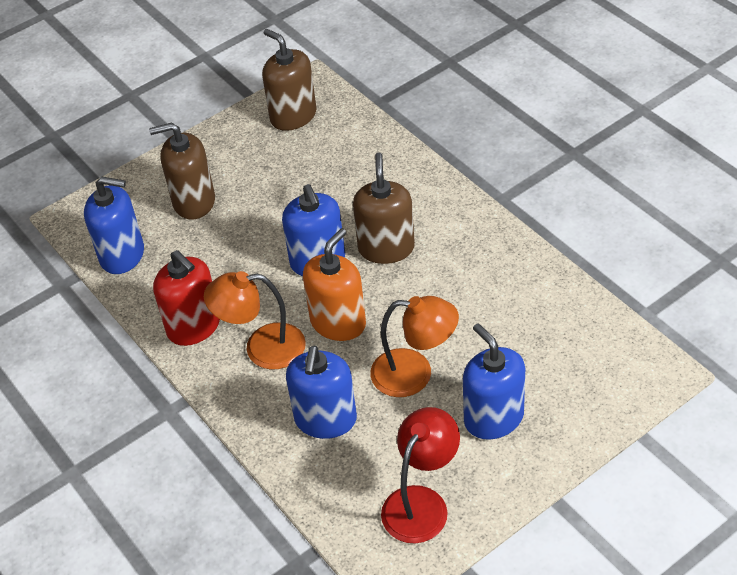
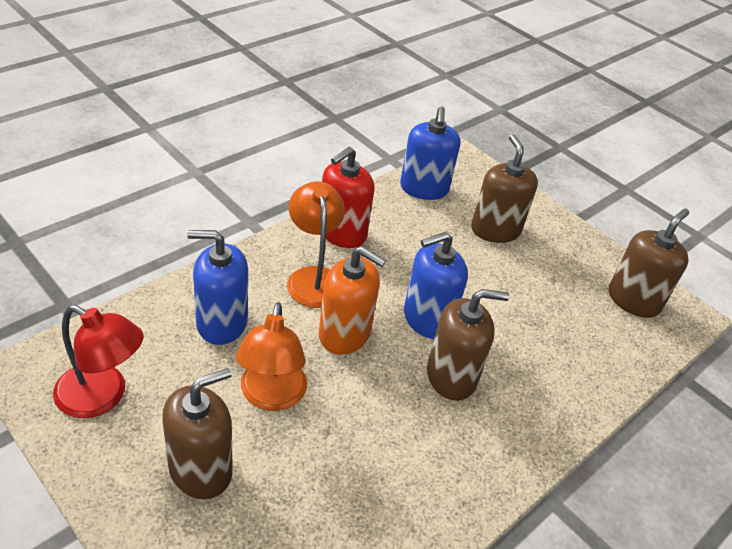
camera: 75 degrees right, 5 degrees down
blue soap dispenser [463,324,525,440] -> brown soap dispenser [162,368,233,499]

